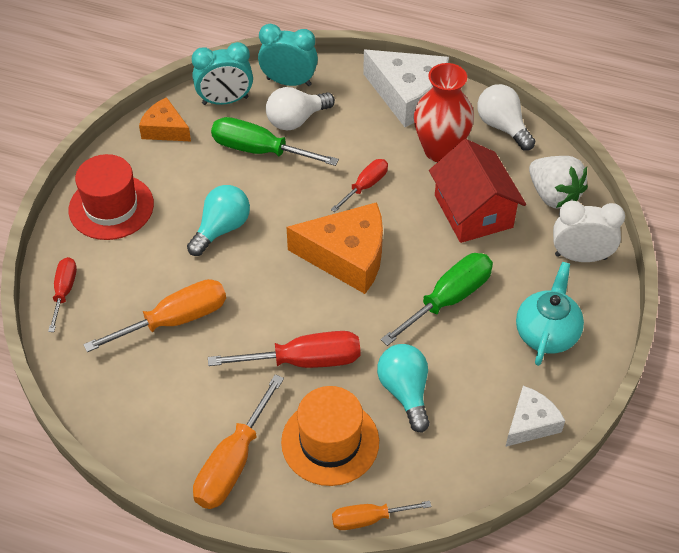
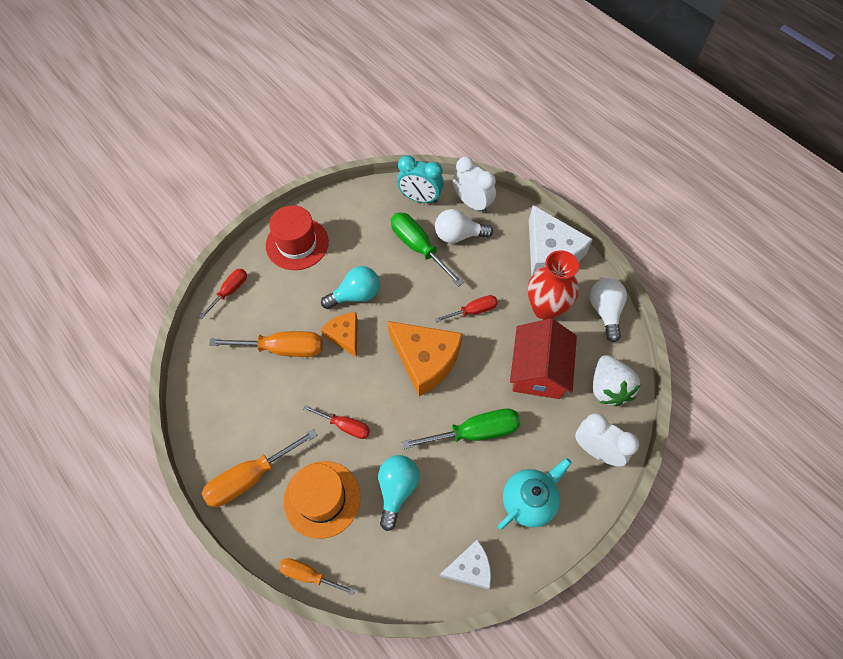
camera: 30 degrees right, 10 degrees up
orange cheese [139,97,191,141] -> orange cheese moved to [321,312,358,357]
red screwdriver [208,331,361,368] -> red screwdriver [304,405,370,439], size x0.60
turquoise clock [258,24,318,86] -> white clock [453,157,496,213]

